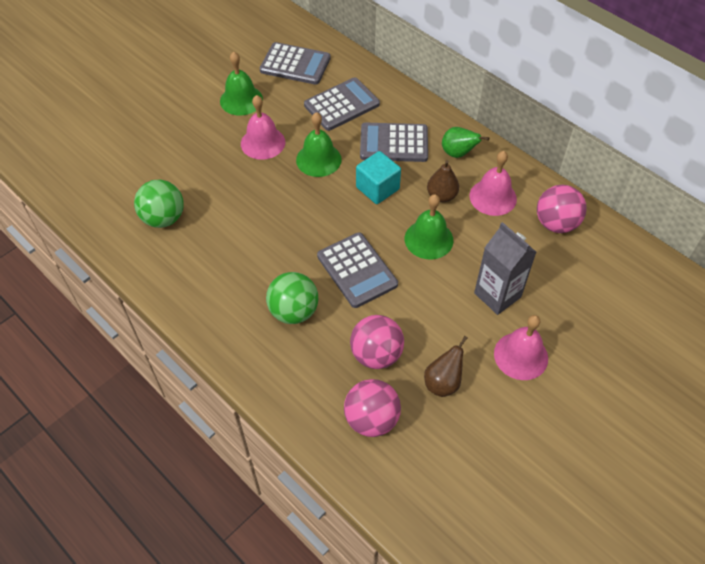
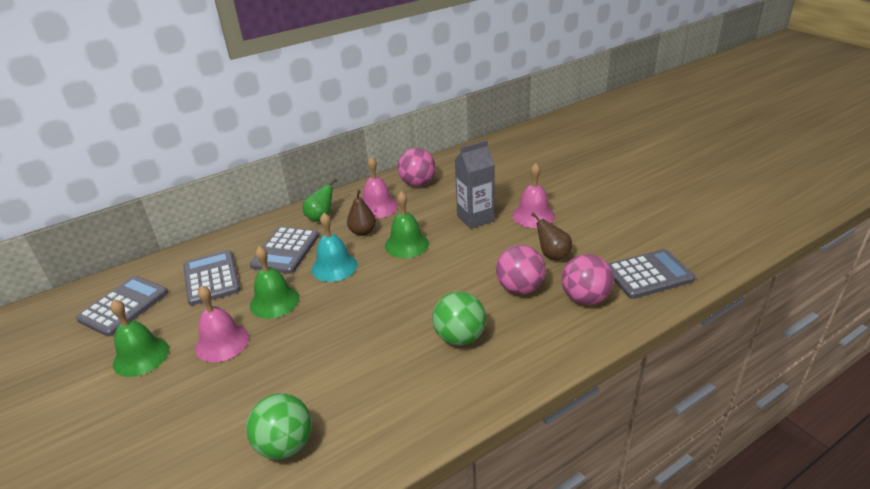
camera: 75 degrees left, 20 degrees down
grey calculator [317,232,398,308] -> grey calculator moved to [608,249,695,299]
turquoise cube [356,151,401,204] -> turquoise bell [311,213,358,282]

